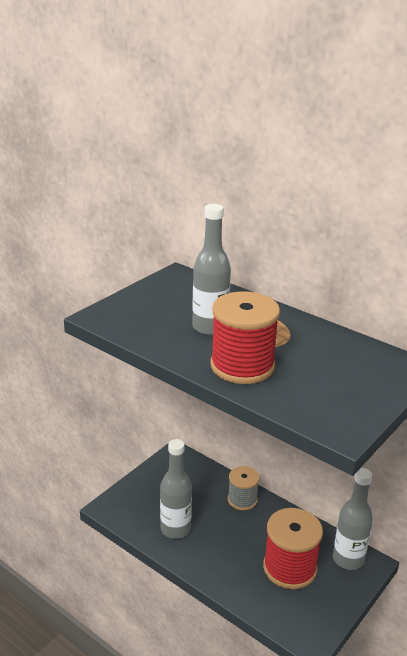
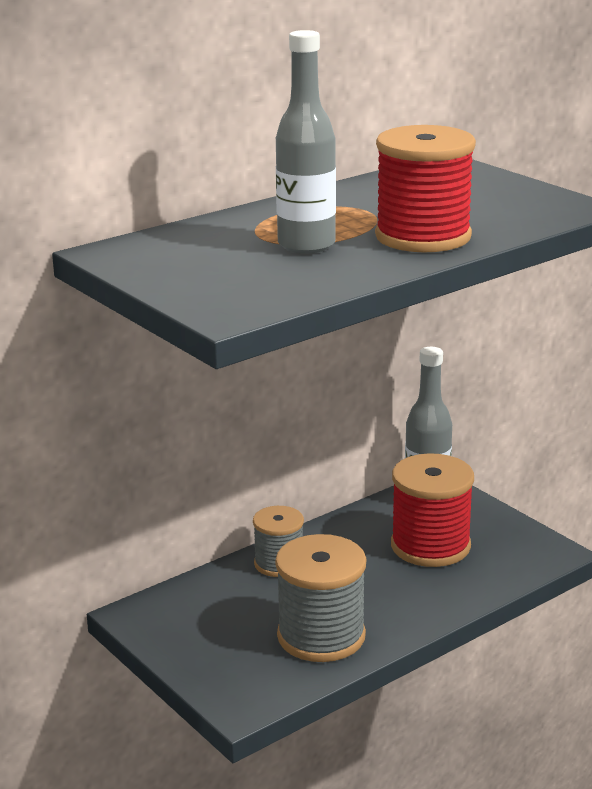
camera: 75 degrees left, 5 degrees down
grey bottle [160,439,192,539] -> grey spool [275,534,366,662]

